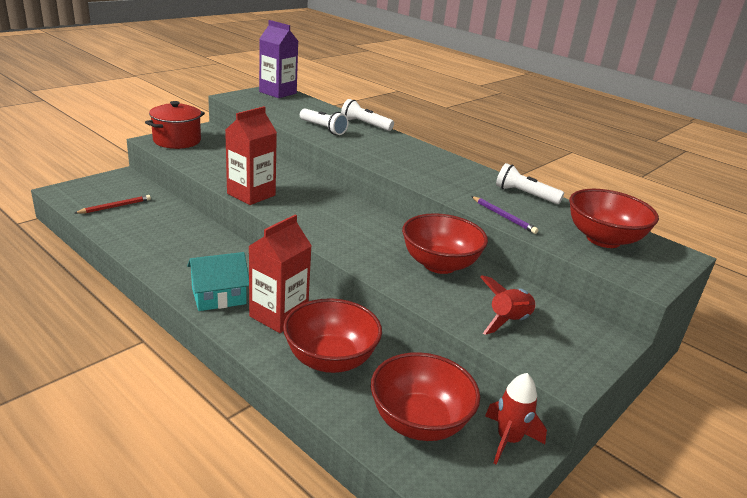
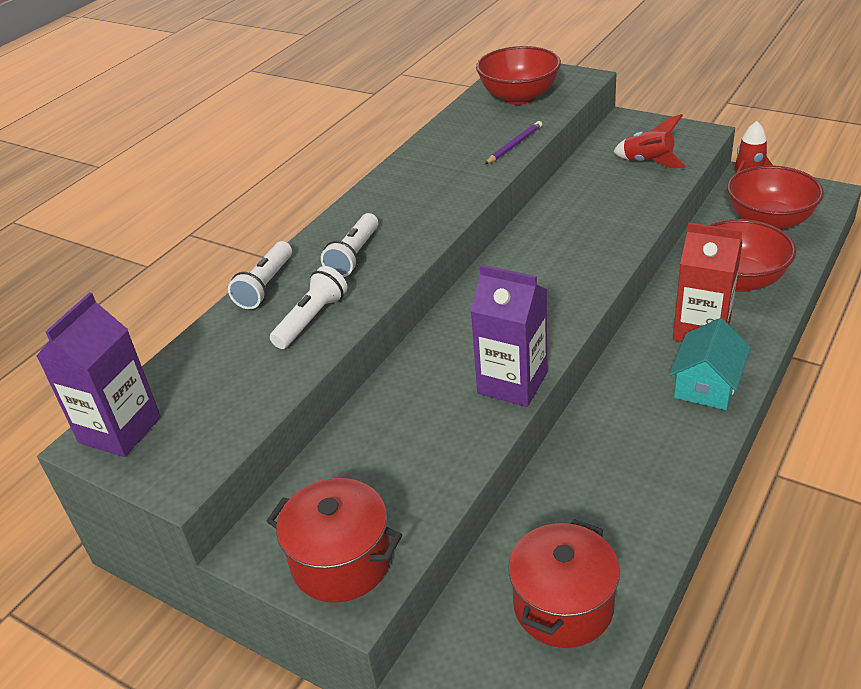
camera: 95 degrees left, 10 degrees up
red pencil [75,195,151,214] -> red pot [508,519,620,648]
turquoise house [187,252,249,311] -> turquoise house turned 60 degrees clockwise [669,318,751,410]
red carton [225,106,277,205] -> purple carton [471,265,547,407]
red bowl [402,213,488,274] -> none
white flashlight [496,163,564,204] -> white flashlight moved to [321,213,378,277]

